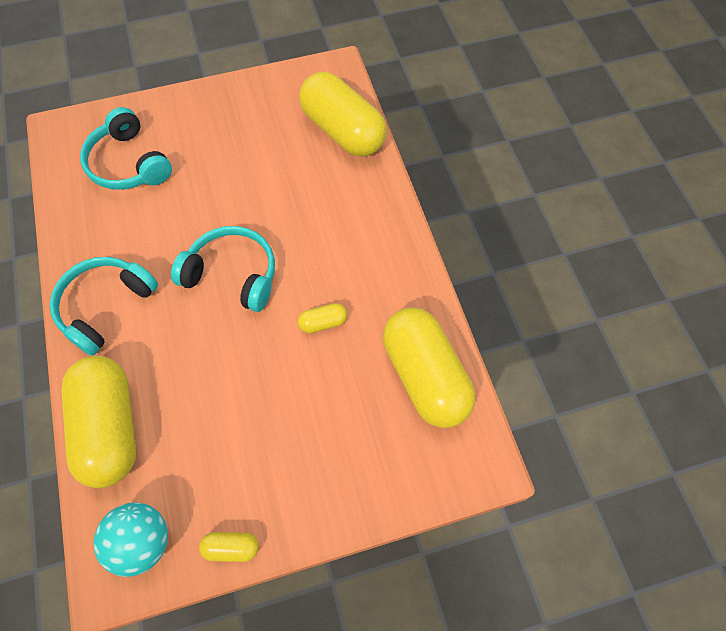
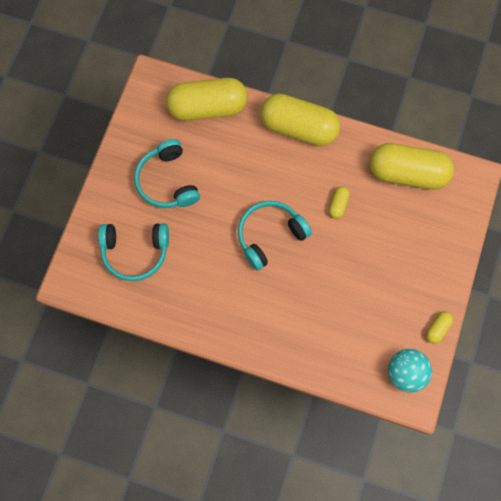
camera: 55 degrees left, 10 degrees up
turquoise headphones [50,257,158,356] -> turquoise headphones moved to [134,139,200,208]
yellow capsule [61,356,136,488] -> yellow capsule moved to [260,94,341,146]

